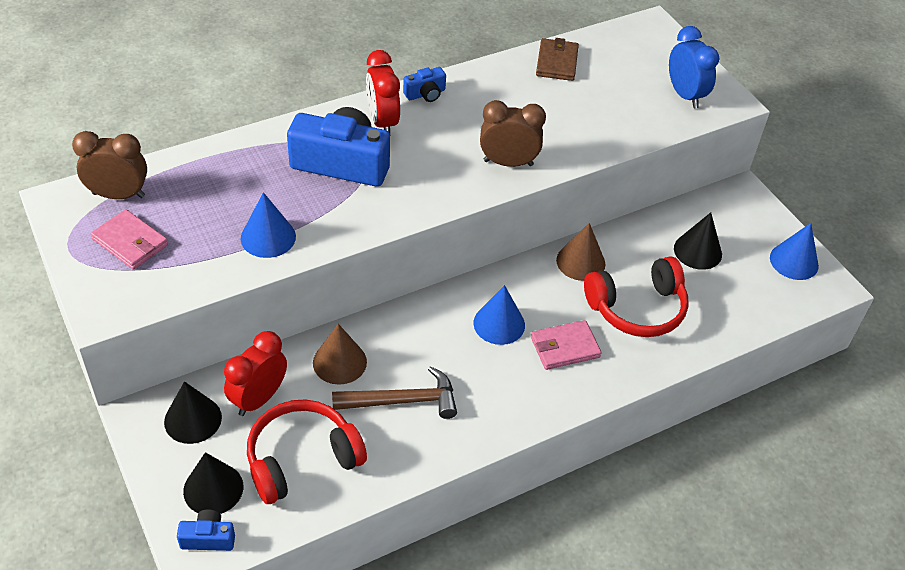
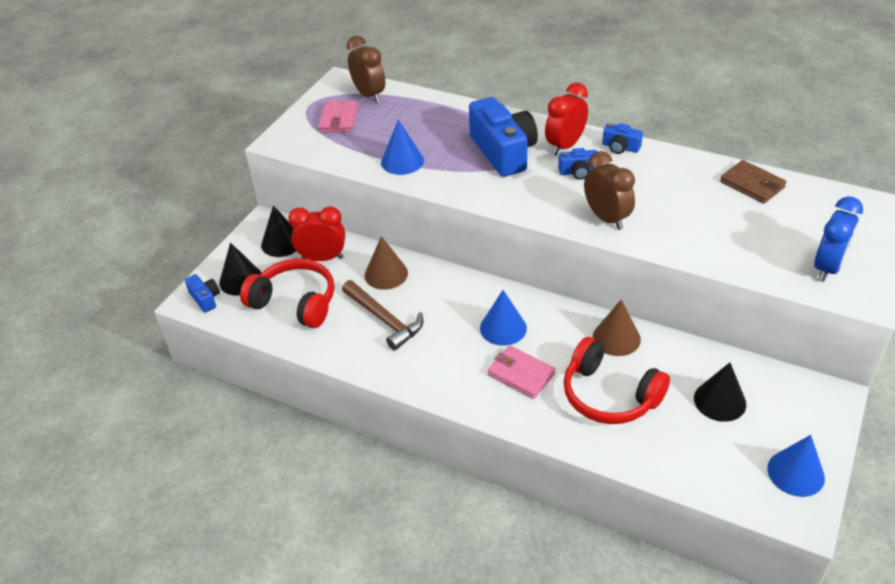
camera: 60 degrees right, 5 degrees down
brown wallet [536,38,579,81] -> brown wallet turned 75 degrees clockwise [720,160,787,204]
none -> blue camera [558,148,597,180]

